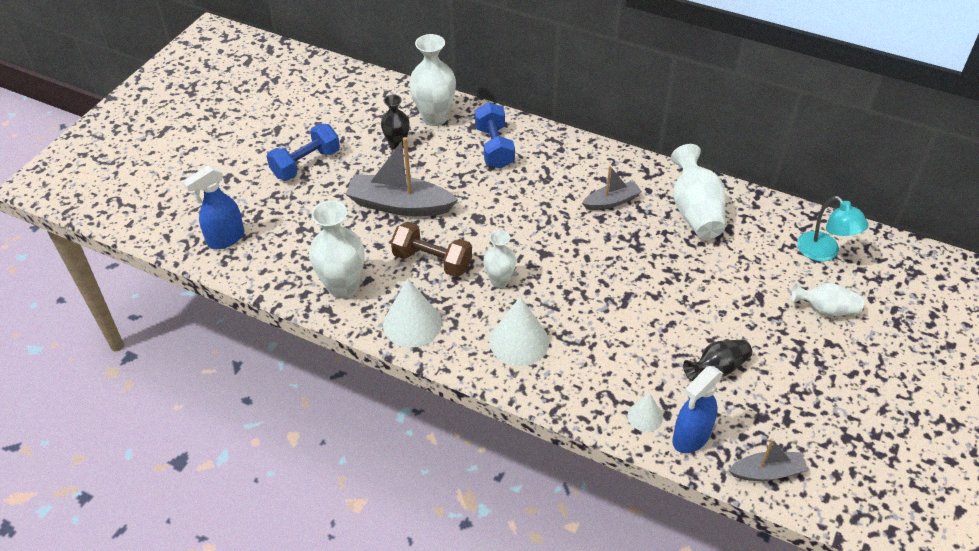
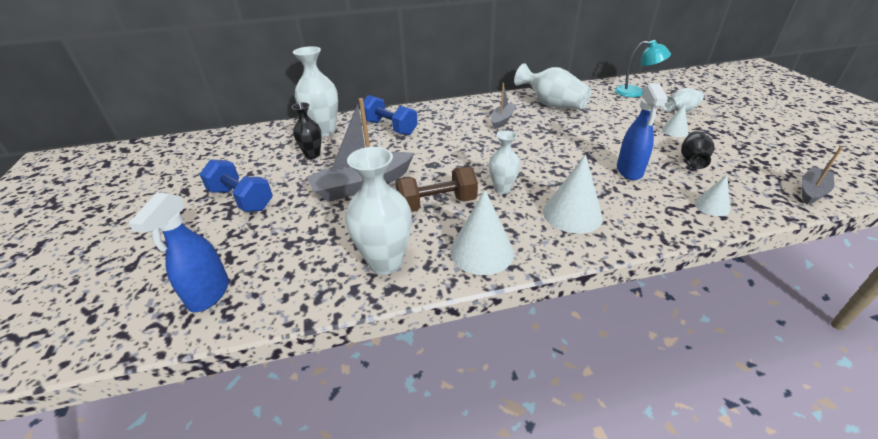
camera: 40 degrees left, 10 degrees down
blue dumbbell [266,124,340,180] -> blue dumbbell turned 60 degrees counterclockwise [199,159,273,212]
blue spray bottle [672,366,723,453] -> blue spray bottle moved to [617,83,668,180]
none -> white cone [661,104,688,137]

